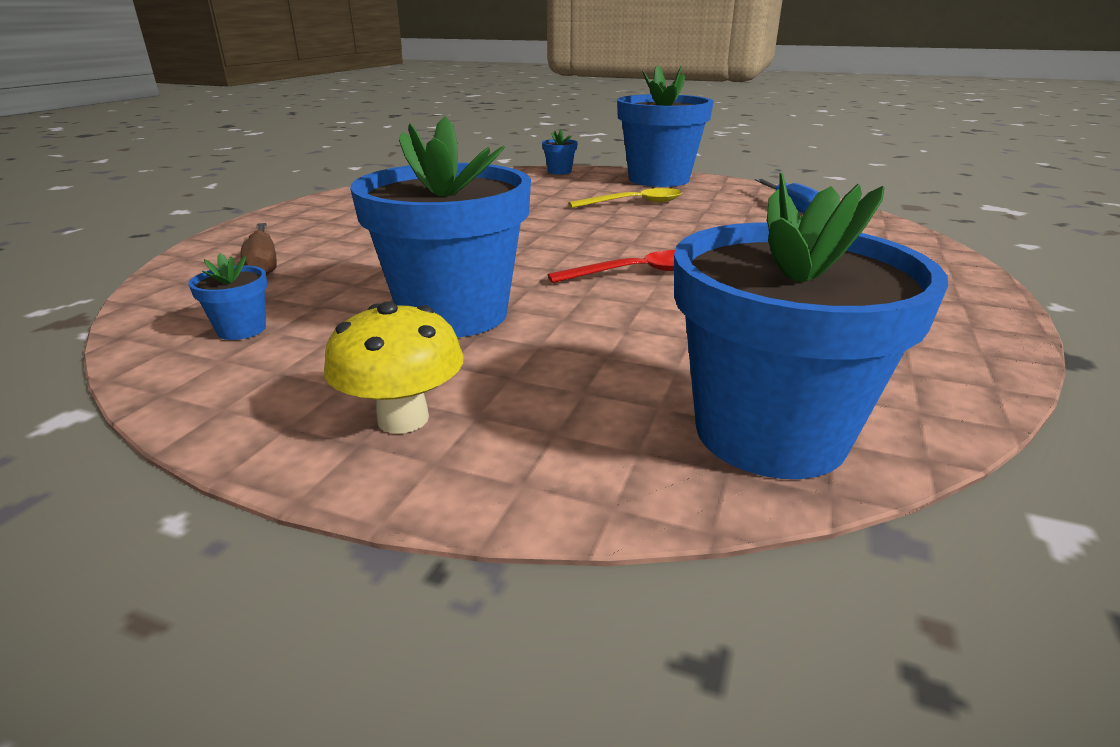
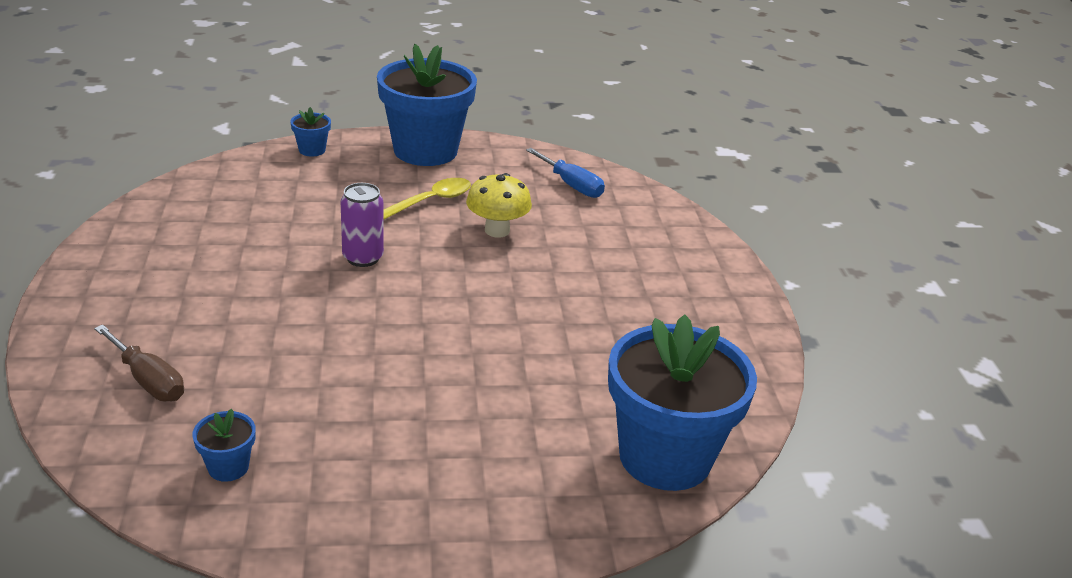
camera: 30 degrees left, 5 degrees up
yellow mushroom [324,301,464,433] -> yellow mushroom moved to [466,173,532,238]
blue flower pot [350,116,531,337] -> none
red spoon [548,250,675,283] -> none
none -> purple can [341,183,384,267]

